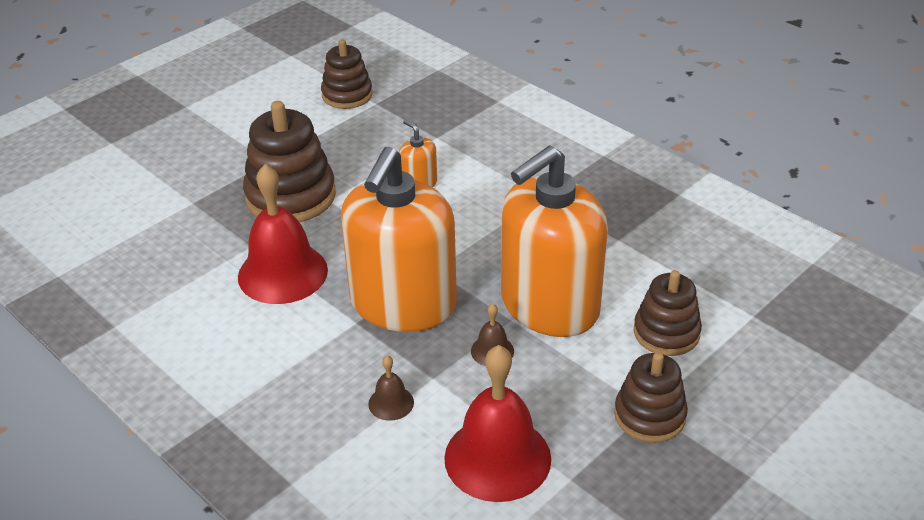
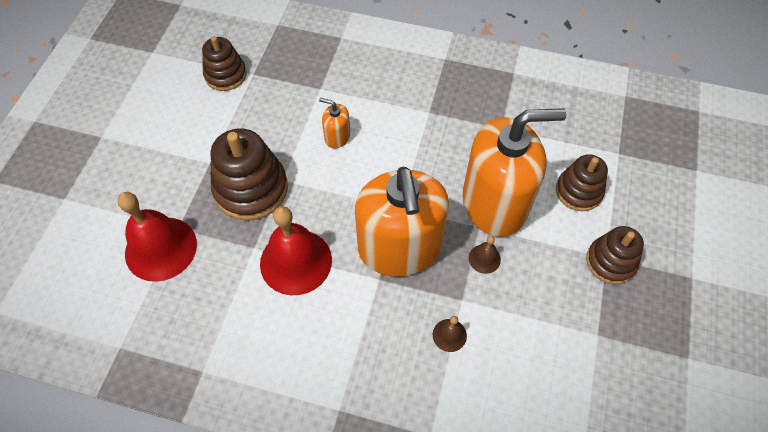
camera: 30 degrees left, 20 degrees up
red bell [444,345,551,502] -> red bell moved to [118,192,197,282]
orange soap dispenser [501,145,608,337] -> orange soap dispenser turned 120 degrees counterclockwise [463,108,566,237]

